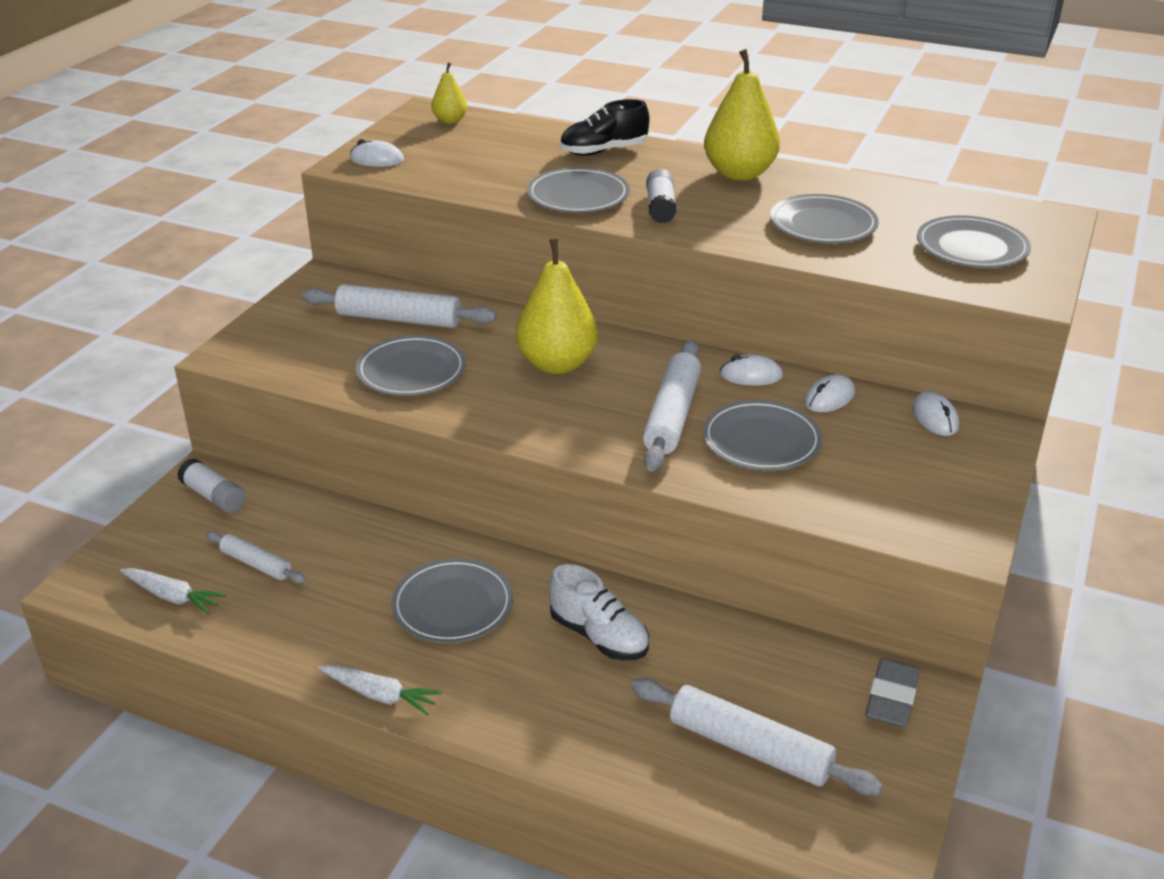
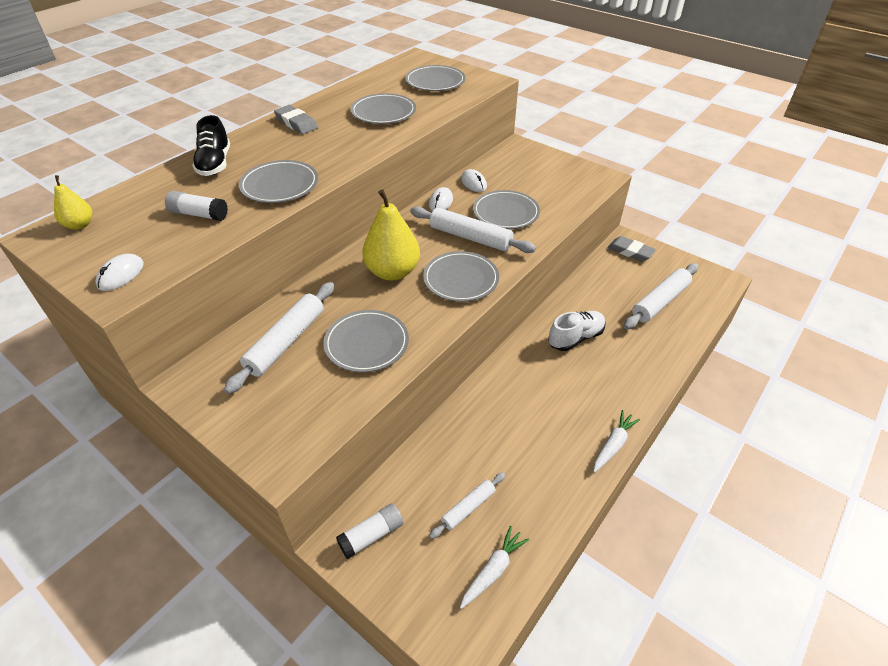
camera: 75 degrees left, 10 degrees up
grey plate [391,558,513,643] -> grey plate moved to [423,251,499,302]
white glue stick [647,169,676,224] -> white glue stick moved to [165,191,228,221]
yellow pear [704,49,780,181] -> grey eraser [274,105,318,134]
white mouse [912,391,959,436] -> none

